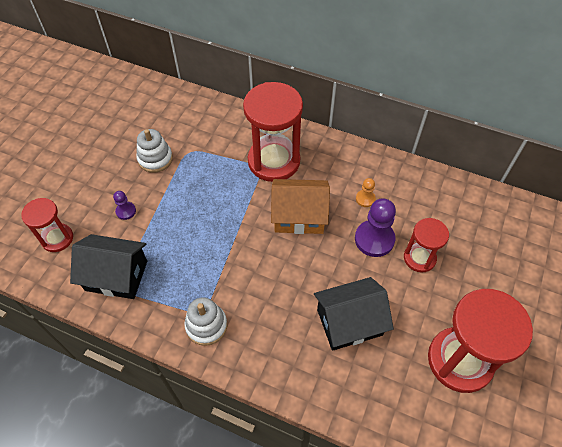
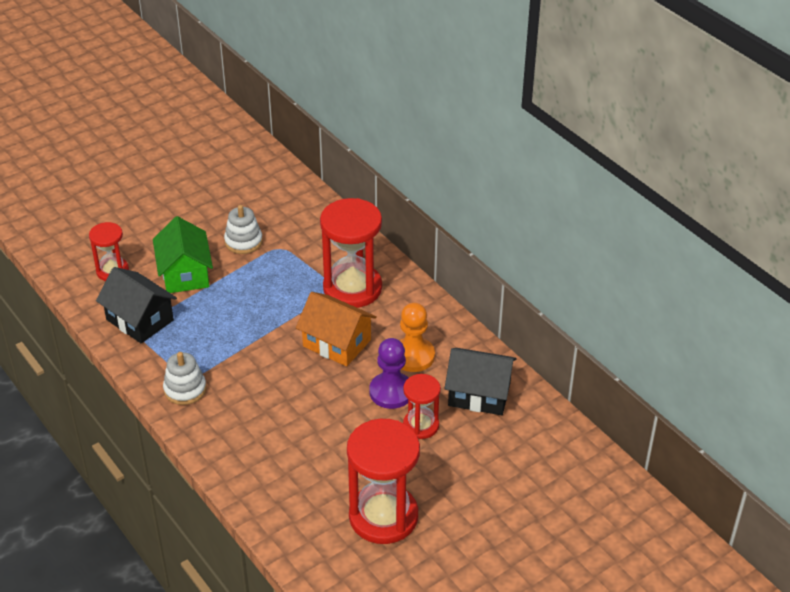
camera: 30 degrees right, 15 degrees down
purple pawn [113,191,136,220] -> green house [153,216,213,293]
black house [314,277,394,351] -> black house moved to [444,348,517,415]
orange pawn [356,178,376,207] -> orange pawn [399,303,435,372], size x1.95

